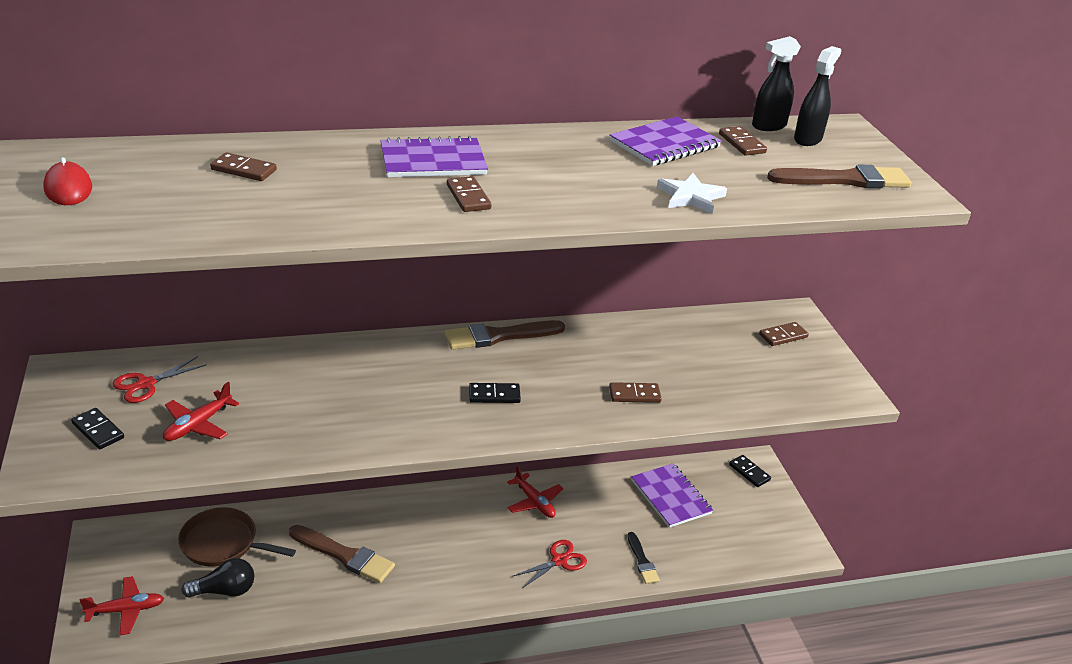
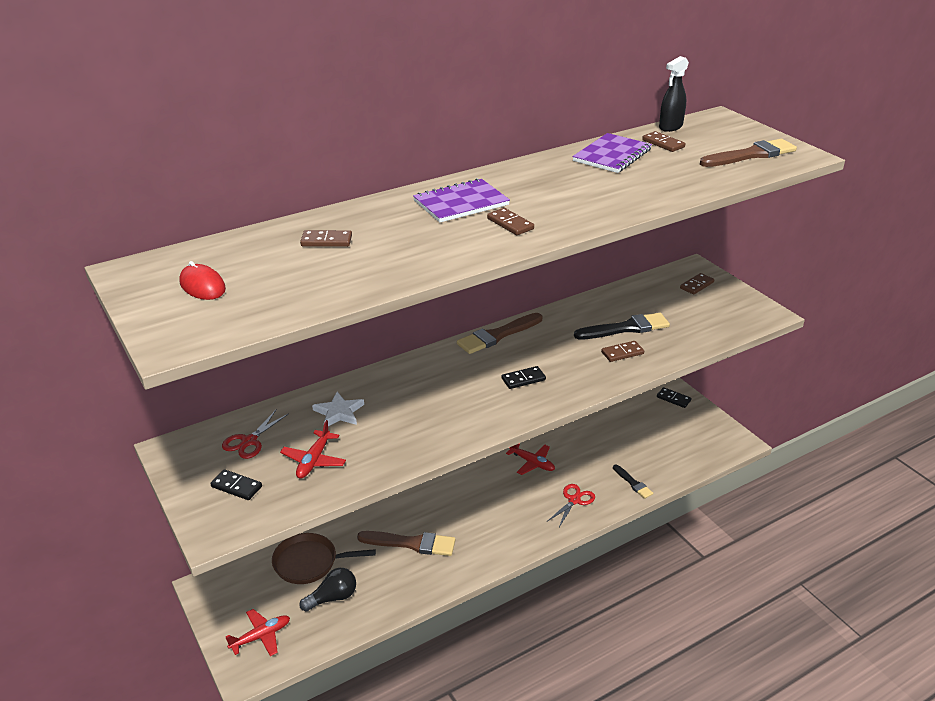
camera: 15 degrees left, 0 degrees up
purple notebook [631,463,713,528] -> none
white star [657,173,727,214] -> white star moved to [312,392,364,426]
black spray bottle [794,46,841,146] -> none
none -> black brush [574,313,670,340]

